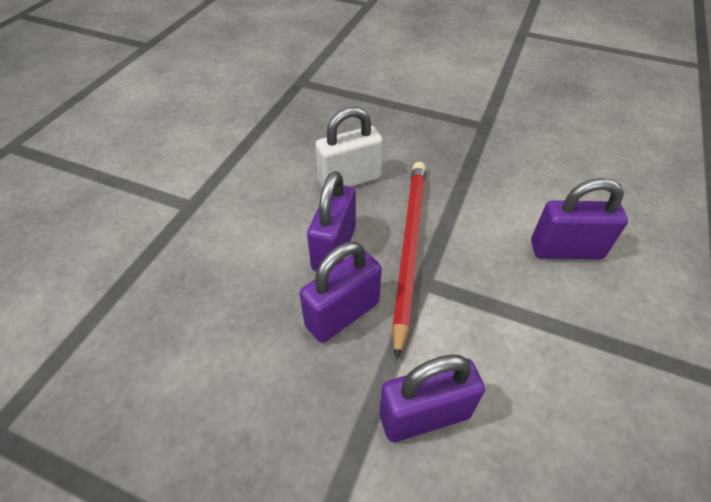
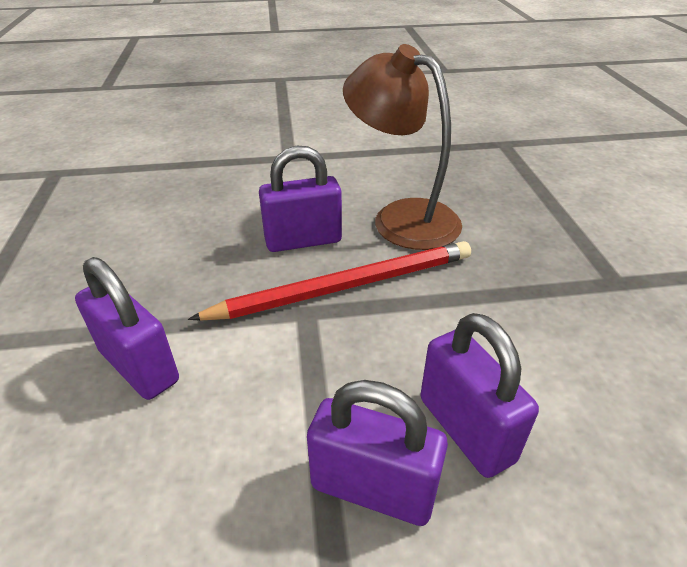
camera: 60 degrees right, 10 degrees down
purple padlock [300,242,382,343] -> purple padlock moved to [307,380,448,526]
white padlock [315,107,383,188] -> brown lamp [343,44,462,250]

